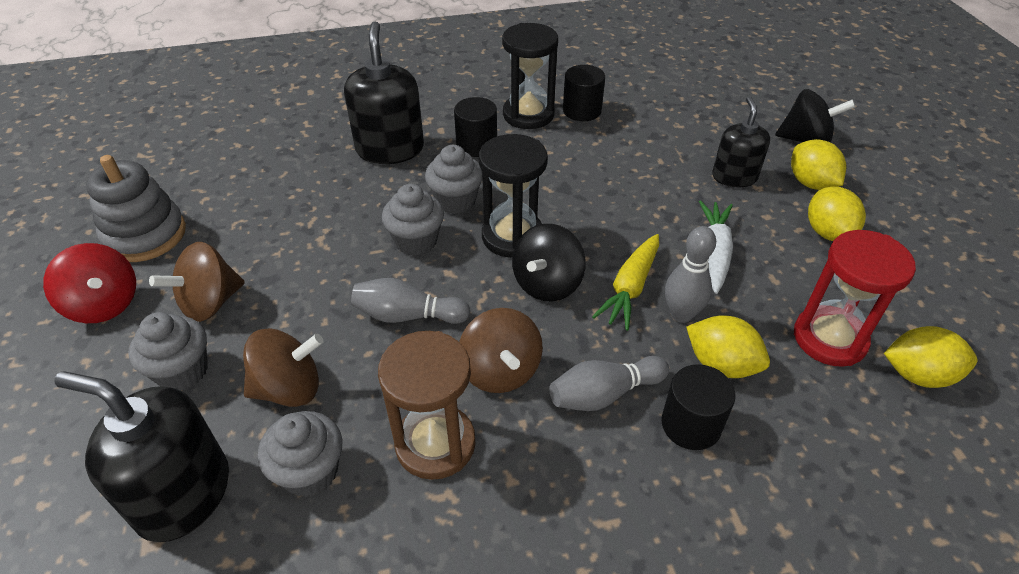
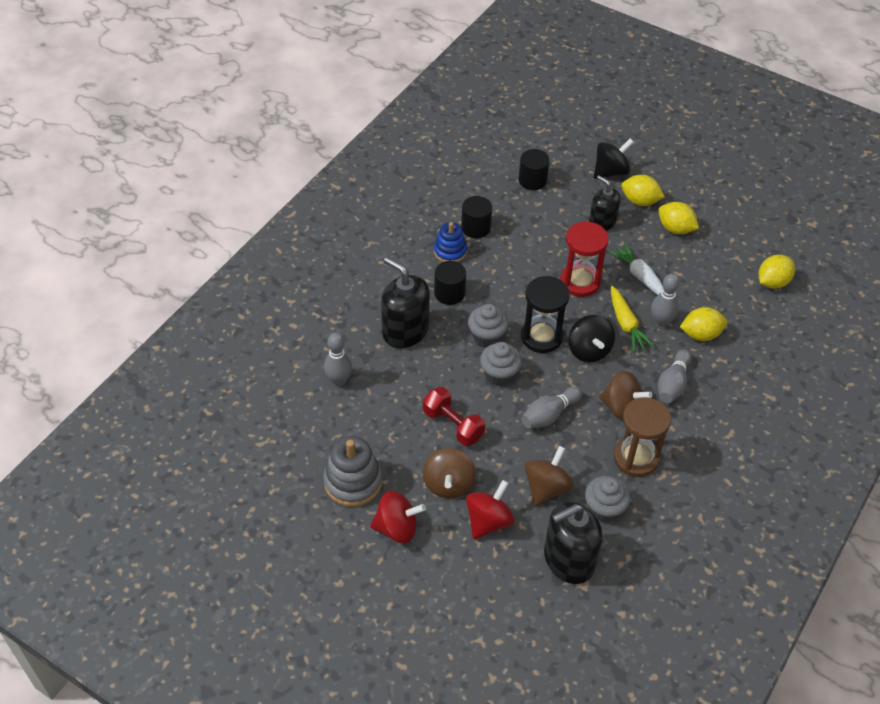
camera: 45 degrees left, 5 degrees up
grey cupcake [128,312,208,391] -> red spinning top [466,480,514,539]
black hourglass [502,23,558,129] -> blue stacking toy [434,222,467,262]
black cylinder [662,364,736,450] -> black cylinder moved to [519,149,550,190]
red hourglass [794,230,916,367] -> red hourglass moved to [560,221,609,297]
none -> grey bowling pin [324,333,352,386]
none -> red dumbbell [423,387,485,446]

